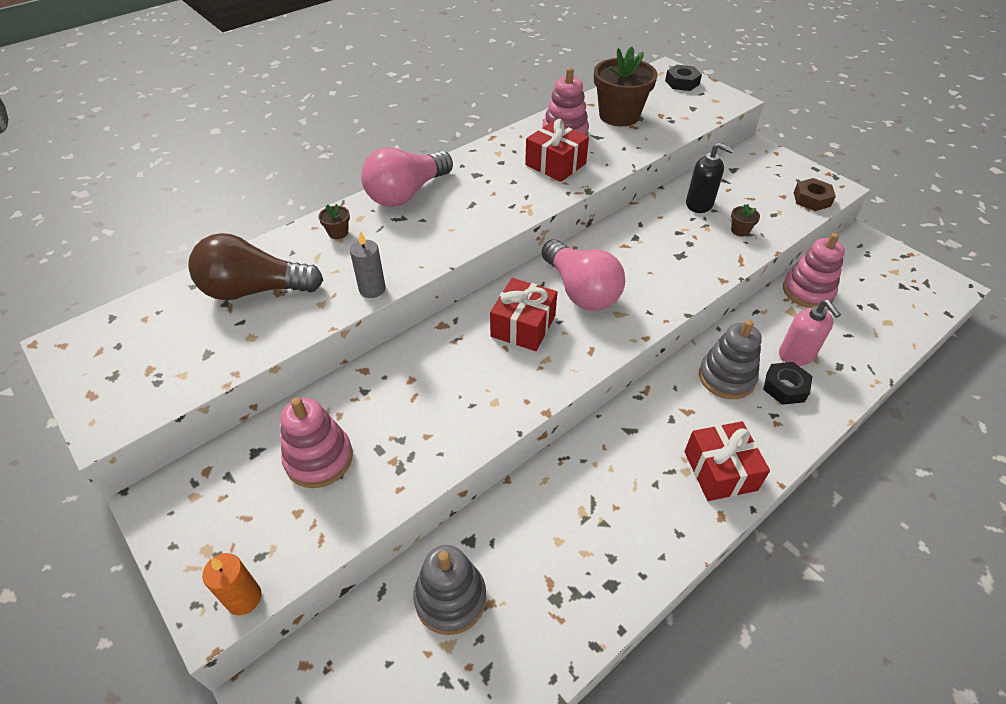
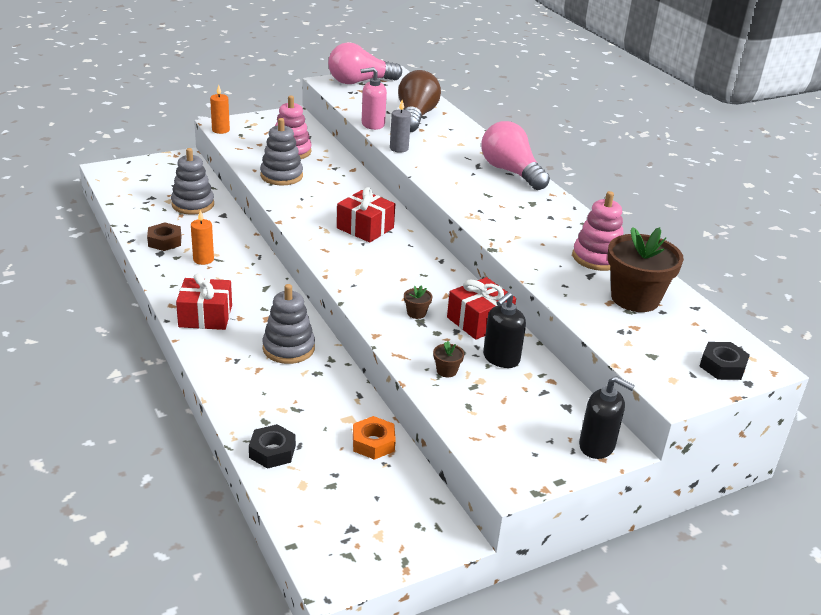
camera: 100 degrees right, 15 degrees down
brown flower pot [319,204,350,239] -> brown flower pot moved to [404,285,432,319]
red gift [525,119,589,182] -> red gift moved to [447,277,516,340]
pink light bulb [542,240,625,311] -> pink light bulb moved to [328,42,402,84]
black nut [763,362,812,405] -> black nut moved to [249,424,296,469]
pink soap dispenser [779,300,841,366] -> pink soap dispenser moved to [361,67,387,130]
pink stacking toy [783,233,845,308] -> orange nut [353,416,396,460]
brown nut [794,178,836,211] -> brown nut moved to [147,222,181,251]
none -> orange candle [191,210,214,265]
none -> grey stacking toy [260,118,303,185]
none -> black soap dispenser [579,376,635,459]

